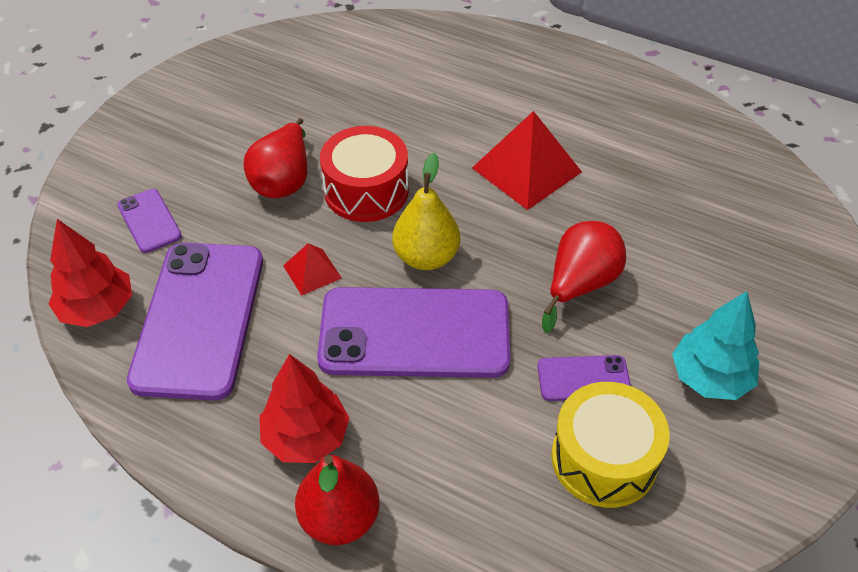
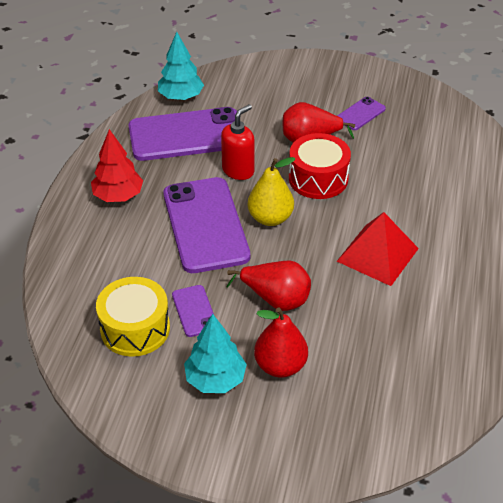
camera: 75 degrees right, 5 degrees down
red tree [49,219,132,327] -> turquoise tree [158,32,204,100]
purple phone [117,189,182,253] -> purple phone moved to [337,97,386,130]
red pyramid [283,243,342,295] -> red soap dispenser [221,104,255,180]
red pear [295,455,379,545] -> red pear moved to [254,307,308,378]

